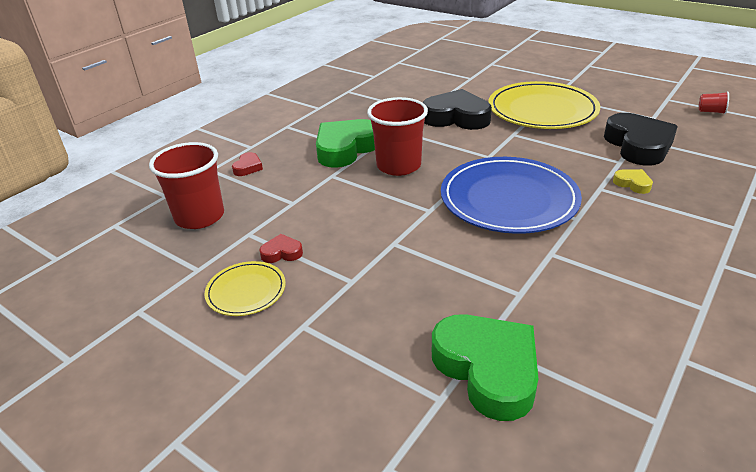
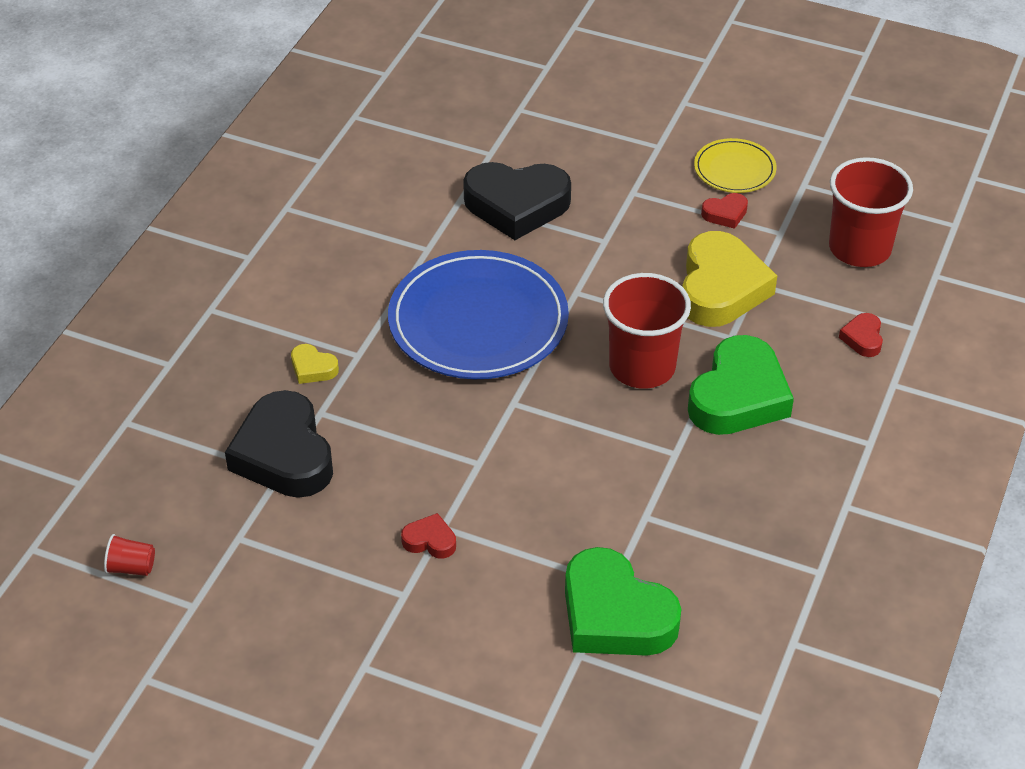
camera: 165 degrees right, 10 degrees up
black heart [422,89,492,130] -> black heart moved to [463,162,571,240]
green heart [432,314,538,421] -> green heart moved to [565,547,681,656]
yellow plate [488,81,600,129] -> red heart [401,513,456,559]
none -> yellow heart [682,231,777,327]

